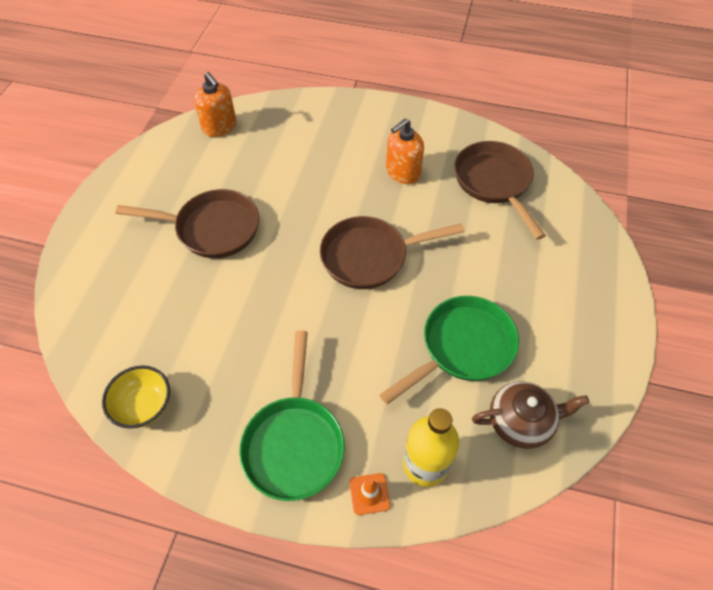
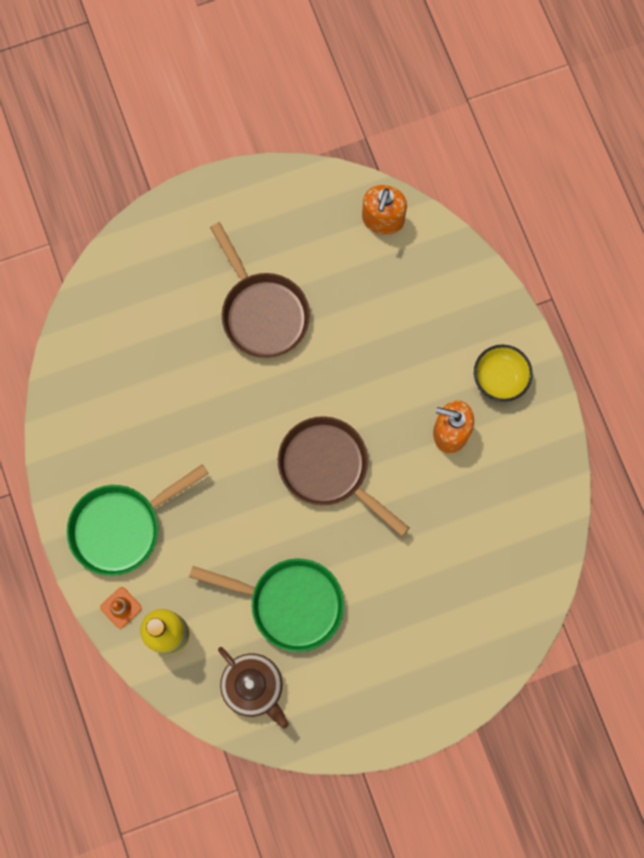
camera: 55 degrees right, 20 degrees up
yellow bowl [102,365,170,428] -> yellow bowl moved to [474,345,533,402]
brown pan [455,141,546,240] -> none

